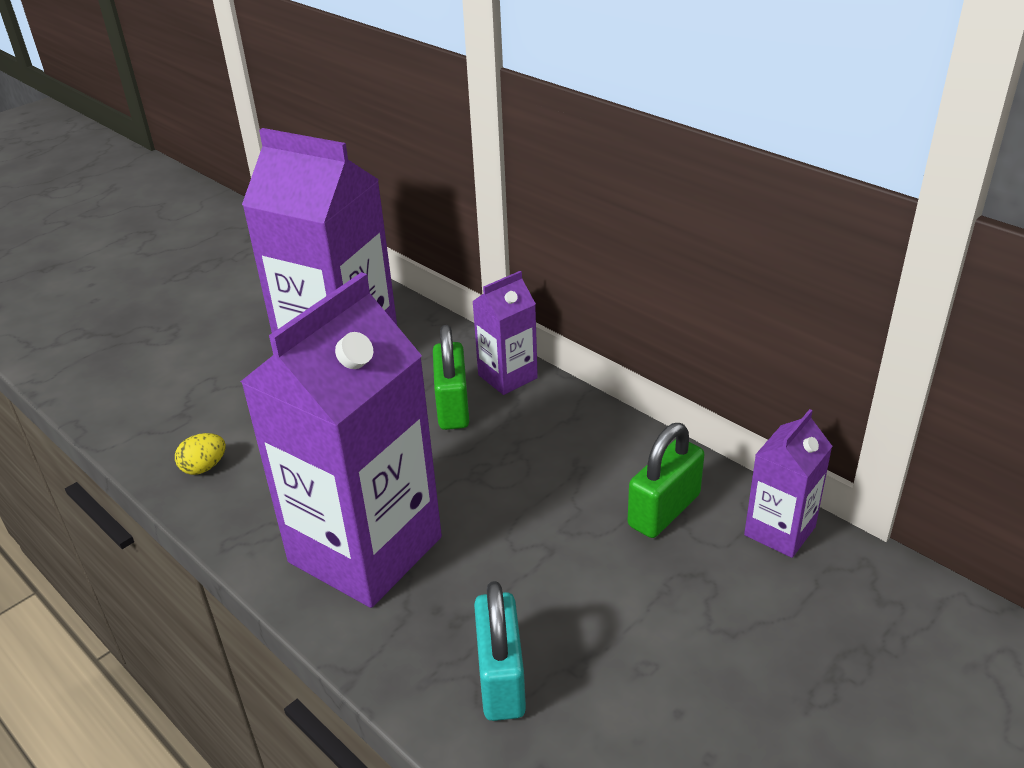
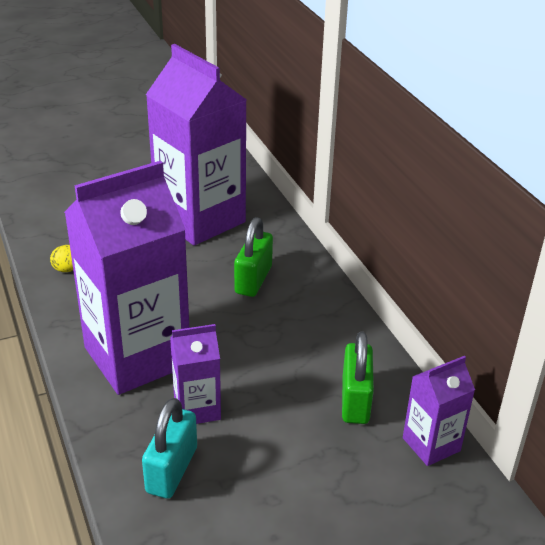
camera: 20 degrees right, 0 degrees up
purple carton [472,271,538,395] -> purple carton moved to [170,324,221,424]
green padlock [628,423,704,538] -> green padlock turned 60 degrees counterclockwise [342,331,374,424]

